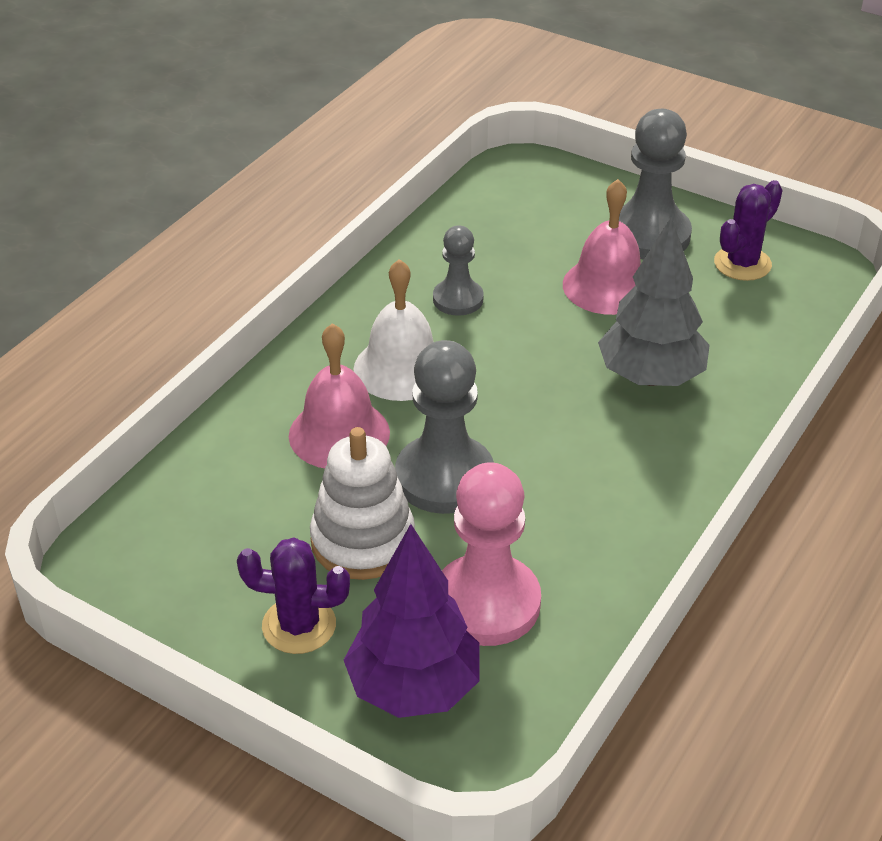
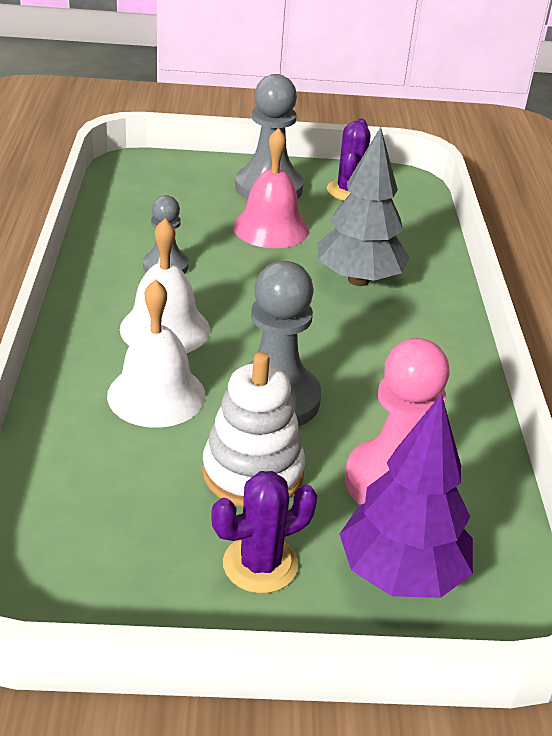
camera: 35 degrees left, 5 degrees down
pink bell [289,323,390,468] -> white bell [107,280,206,428]

